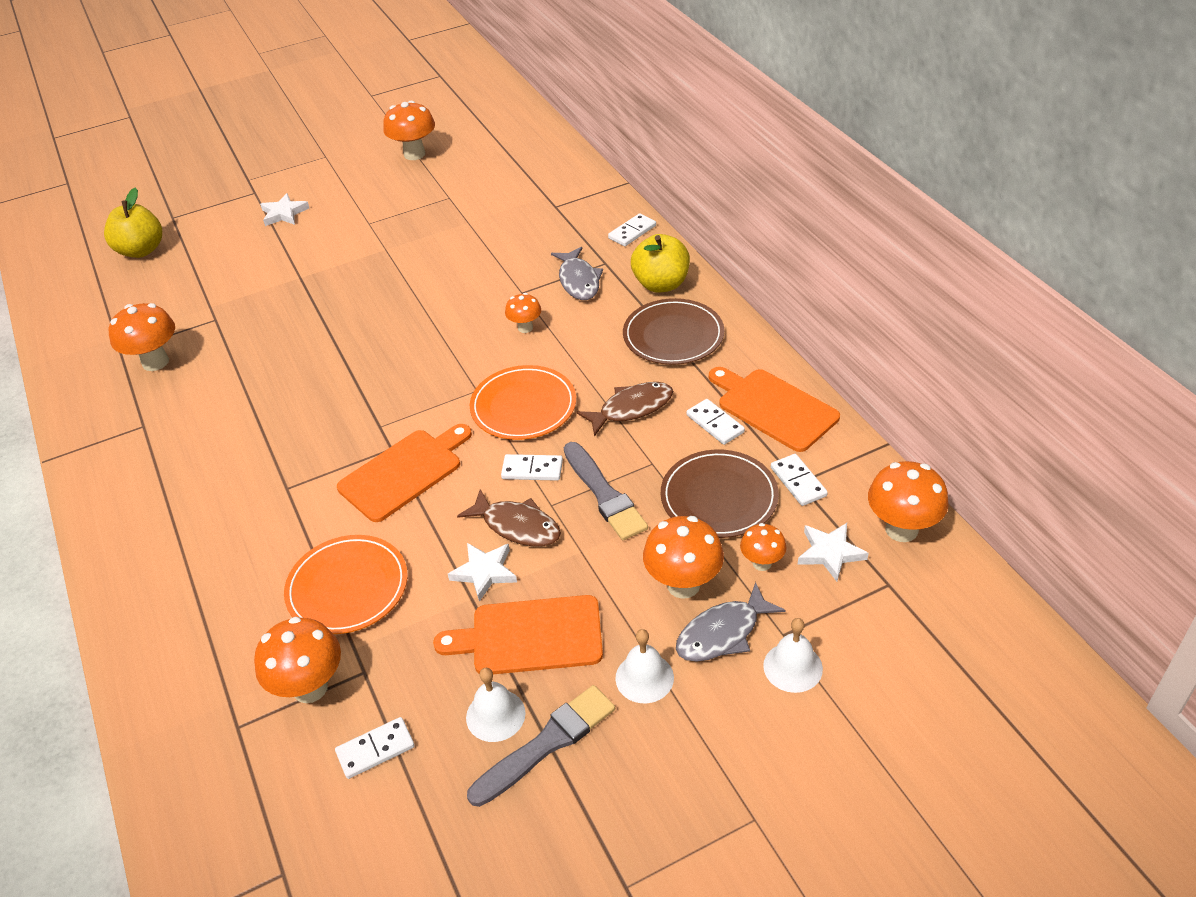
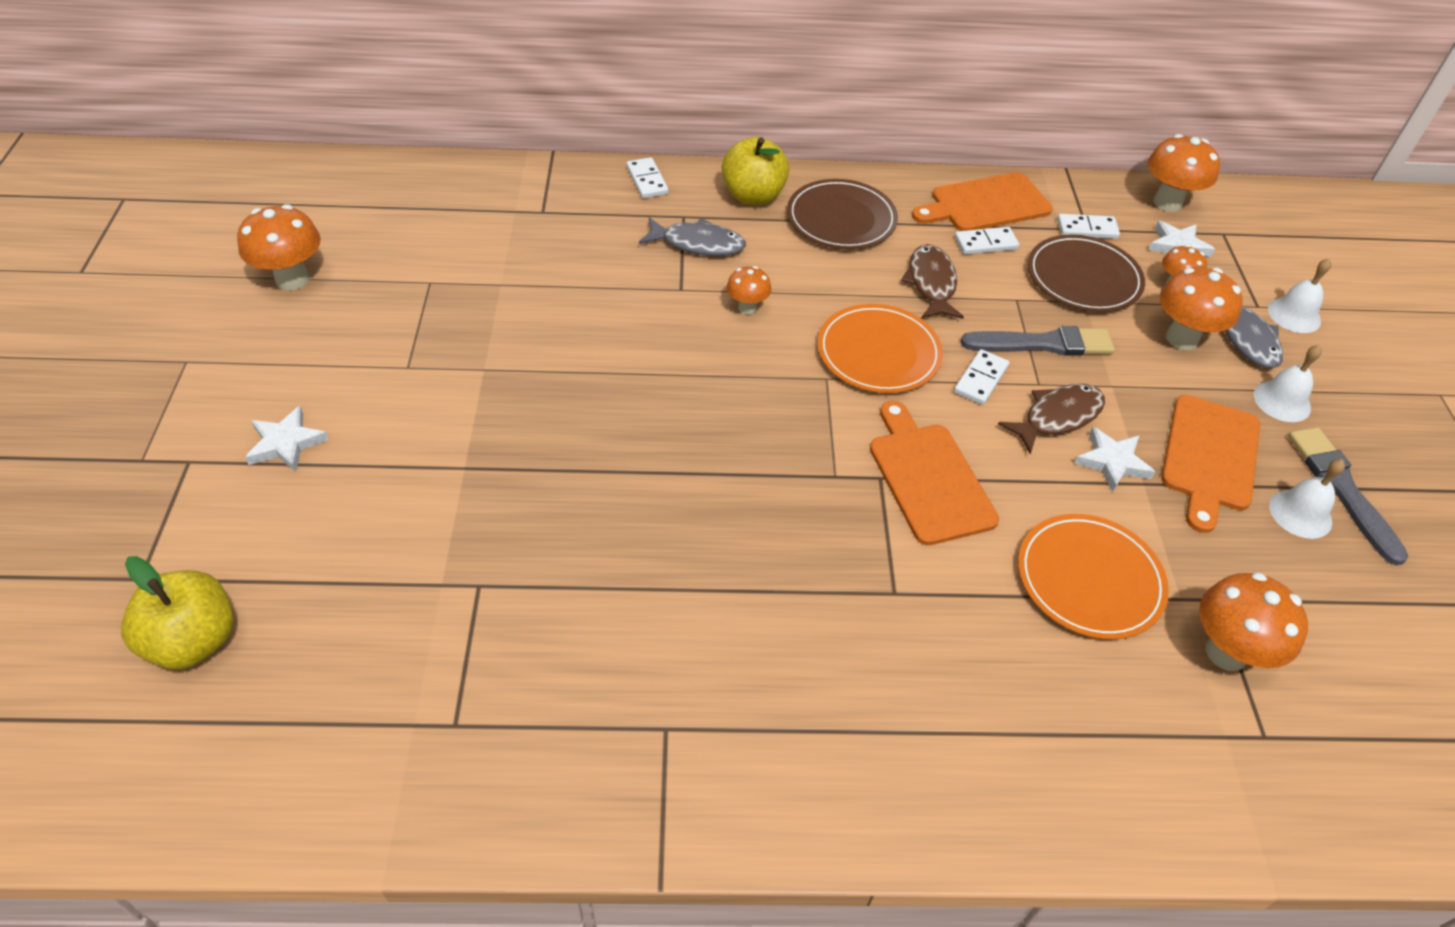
camera: 70 degrees left, 5 degrees up
orange mushroom [109,303,175,371] -> none
white domino [335,717,415,779] -> none

